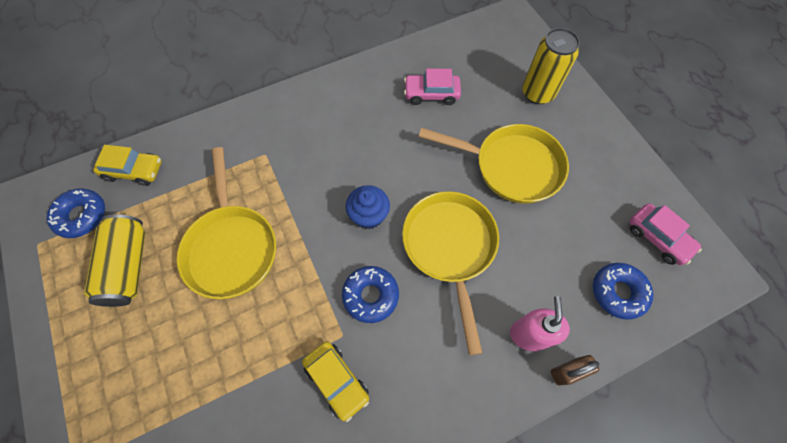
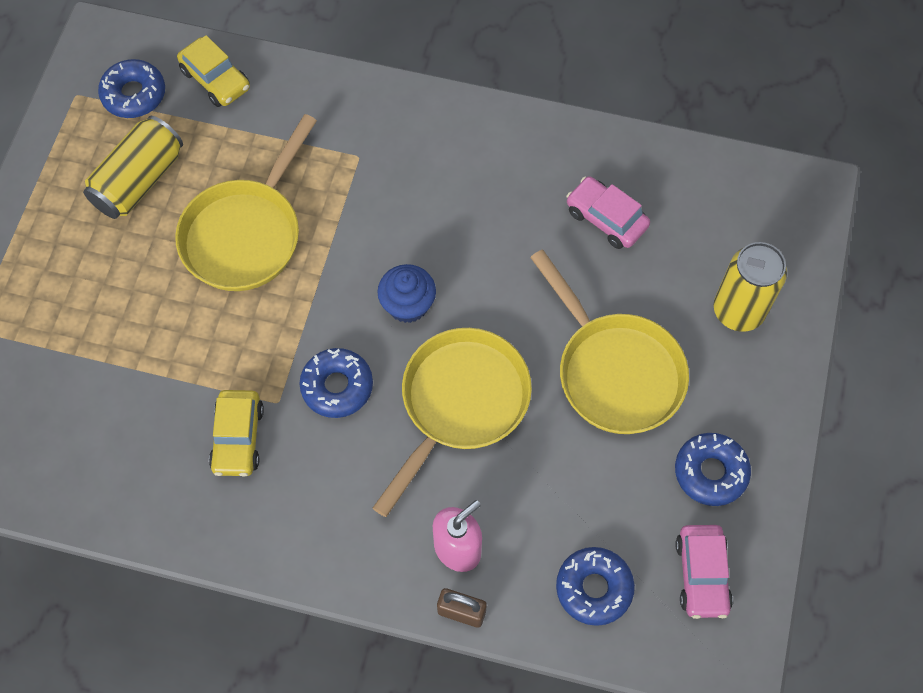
camera: 40 degrees right, 0 degrees up
none -> blue donut [675,433,751,506]

